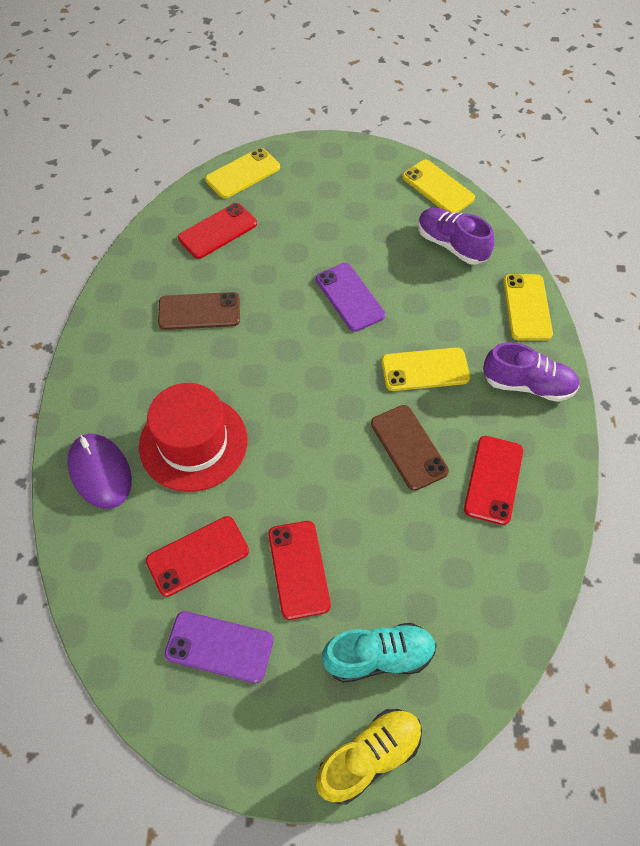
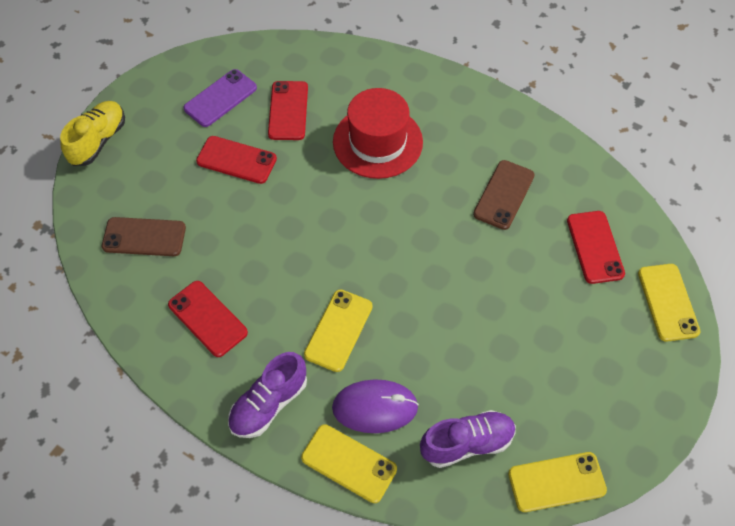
camera: 120 degrees right, 0 degrees up
purple mouse [67,434,132,509] -> purple mouse moved to [332,379,419,433]
purple phone [316,263,385,332] -> none
yellow shoe [316,709,422,804] -> yellow shoe turned 150 degrees counterclockwise [60,101,125,166]
turquoise shoe [322,623,437,683] -> none
brown phone [371,405,449,491] -> brown phone moved to [102,217,186,256]

